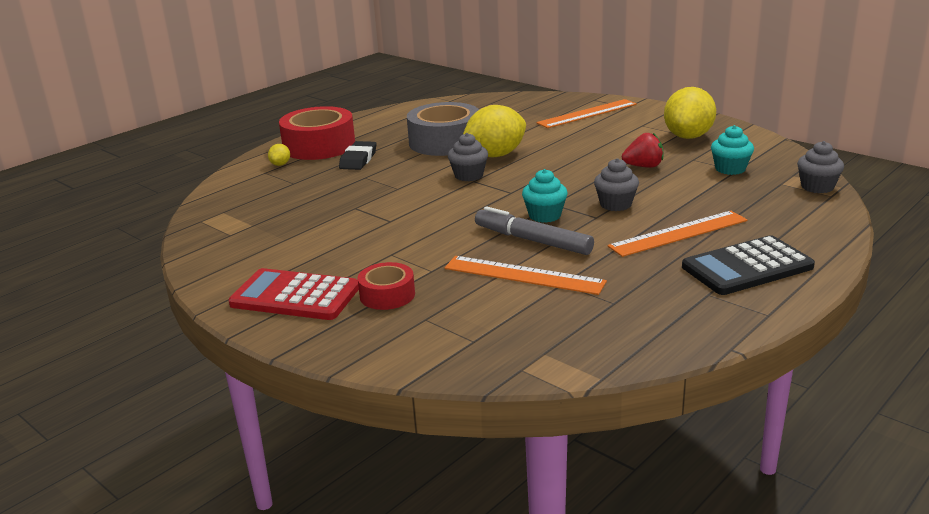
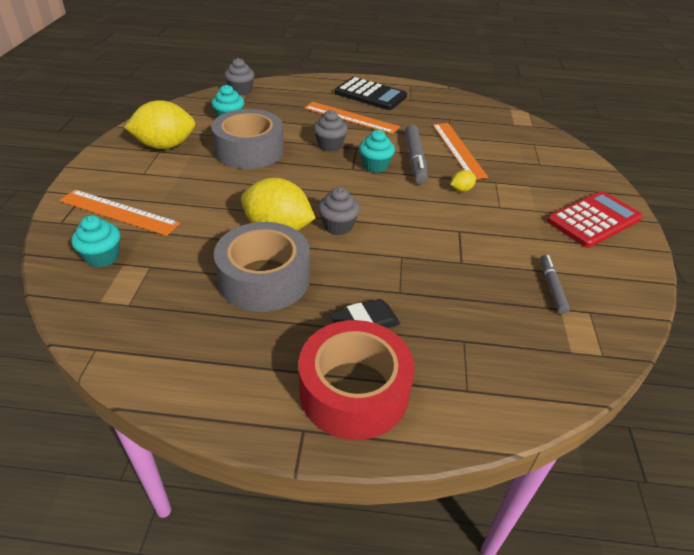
camera: 130 degrees left, 15 degrees up
red calculator [228,268,359,320] -> red calculator turned 105 degrees counterclockwise [547,191,642,248]
yellow lemon [268,144,290,166] -> yellow lemon moved to [451,170,476,192]
red tape [357,262,415,310] -> none
red strawberry [622,133,664,168] -> grey tape [211,109,284,169]
none -> turquoise cupcake [71,215,120,267]
none -> grey marker [540,255,570,314]

